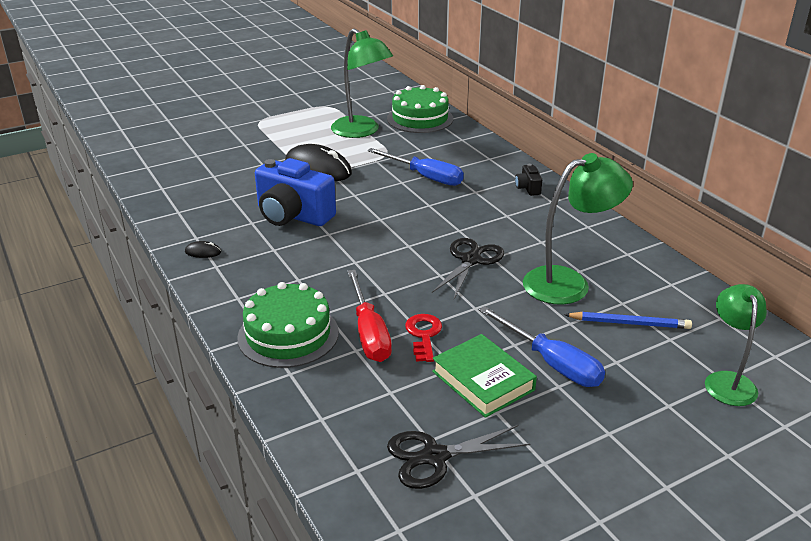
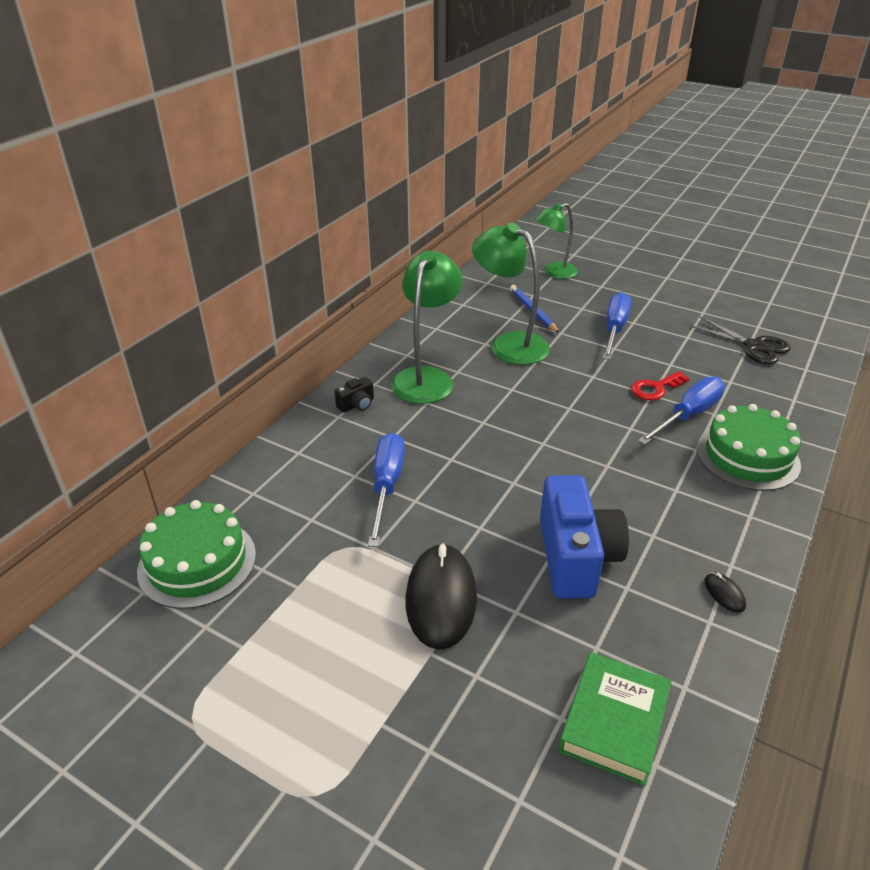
camera: 120 degrees left, 5 degrees up
green lamp [331,28,393,138] -> green lamp moved to [391,251,463,404]
red screwdriver [347,270,392,362] -> blue screwdriver [638,376,725,445]
black scissors [432,238,504,299] -> none
green book [432,334,537,418] -> green book moved to [559,652,672,786]

